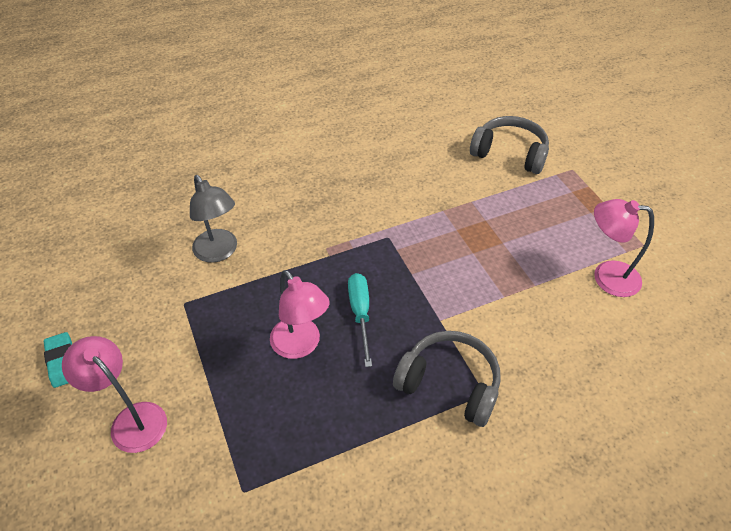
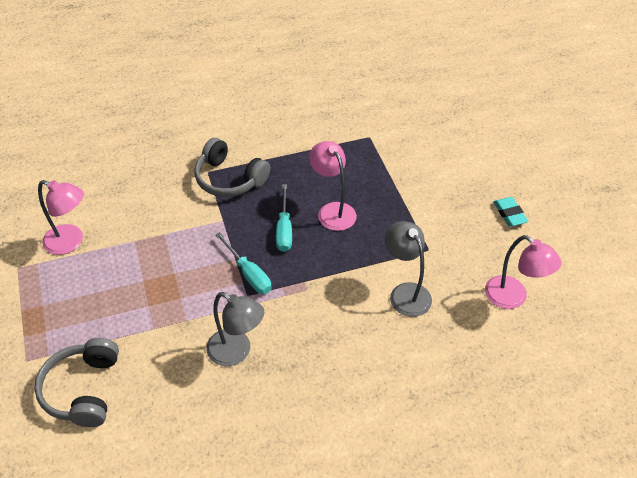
camera: 175 degrees left, 0 degrees up
pink lamp [62,336,167,453] -> pink lamp moved to [485,235,561,309]
grey headphones [470,116,549,174] -> grey headphones turned 60 degrees clockwise [34,338,119,427]
none -> grey lamp [206,292,264,366]
none -> turquoise screwdriver [215,232,271,294]

